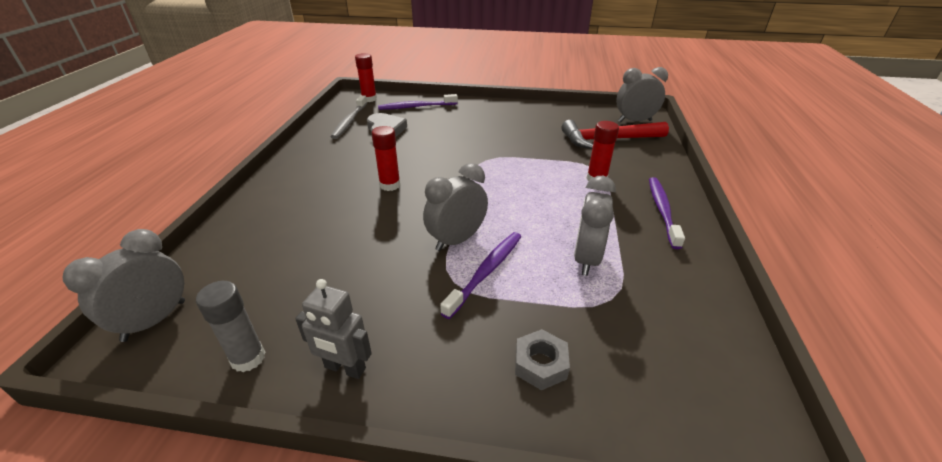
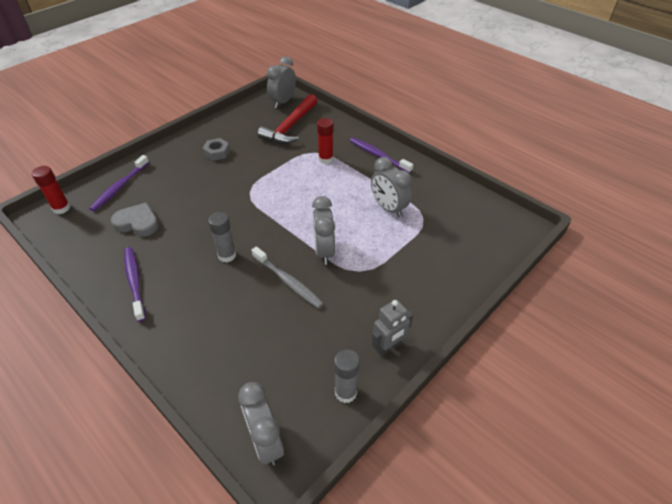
camera: 55 degrees left, 10 degrees up
grey toothbrush [331,95,367,139] -> grey toothbrush moved to [252,246,324,308]
red glue stick [371,126,400,191] -> grey glue stick [208,212,236,262]
purple toothbrush [440,232,521,319] -> purple toothbrush moved to [124,247,146,322]
grey nut [515,329,570,390] -> grey nut moved to [202,138,230,161]

